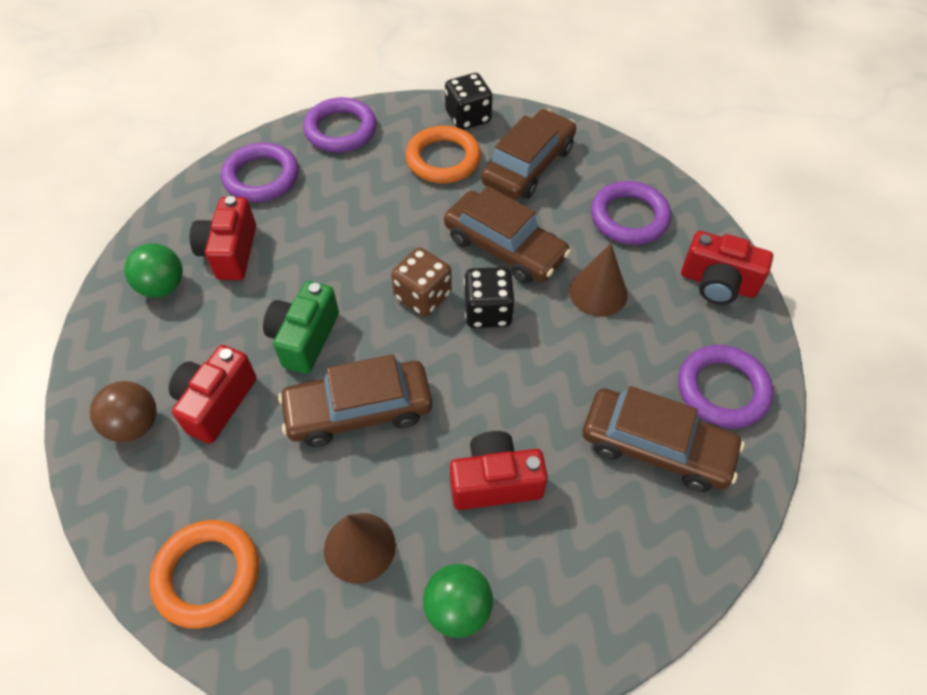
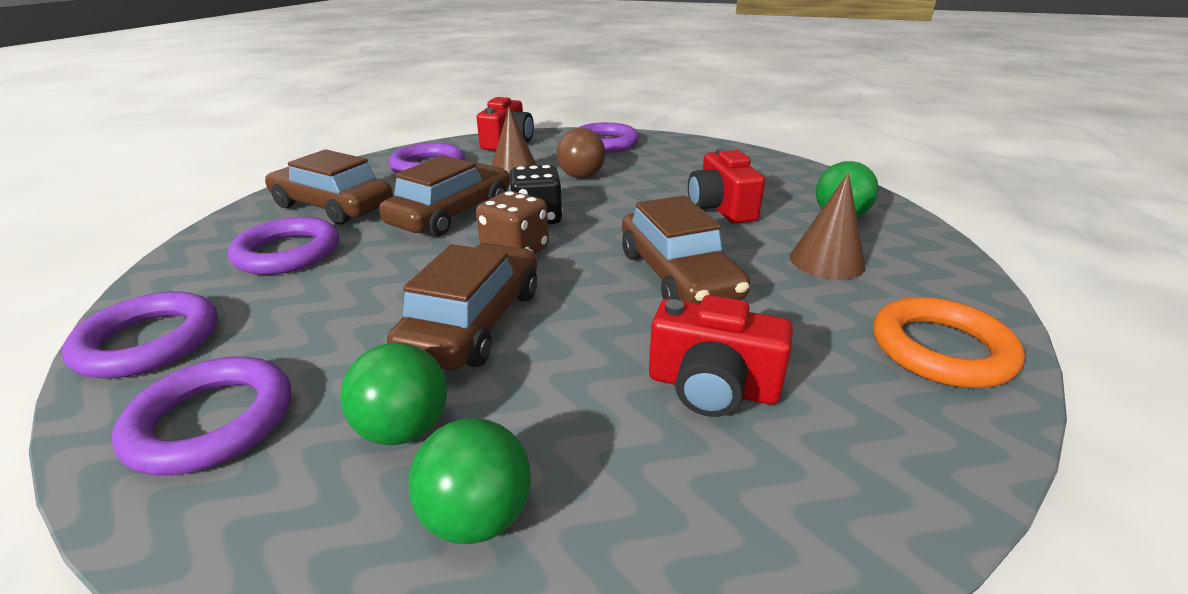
camera: 95 degrees left, 25 degrees down
brown ball [90,381,157,442] -> brown ball moved to [556,128,606,179]
red camera [190,196,256,280] -> green ball [340,343,447,445]
green camera [263,281,339,374] -> none
orange ring [405,125,481,183] -> purple ring [228,217,339,275]
black dice [445,73,492,130] -> none
brown car [583,386,744,492] -> brown car moved to [387,243,537,371]

